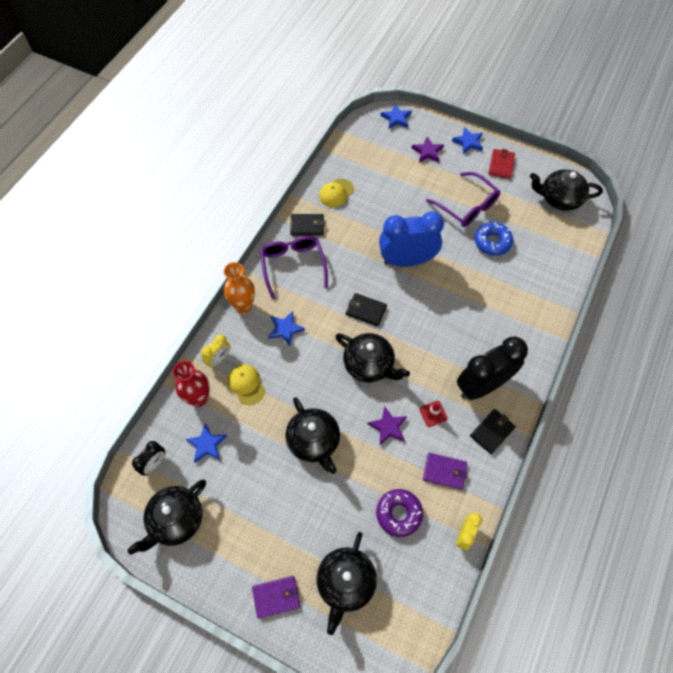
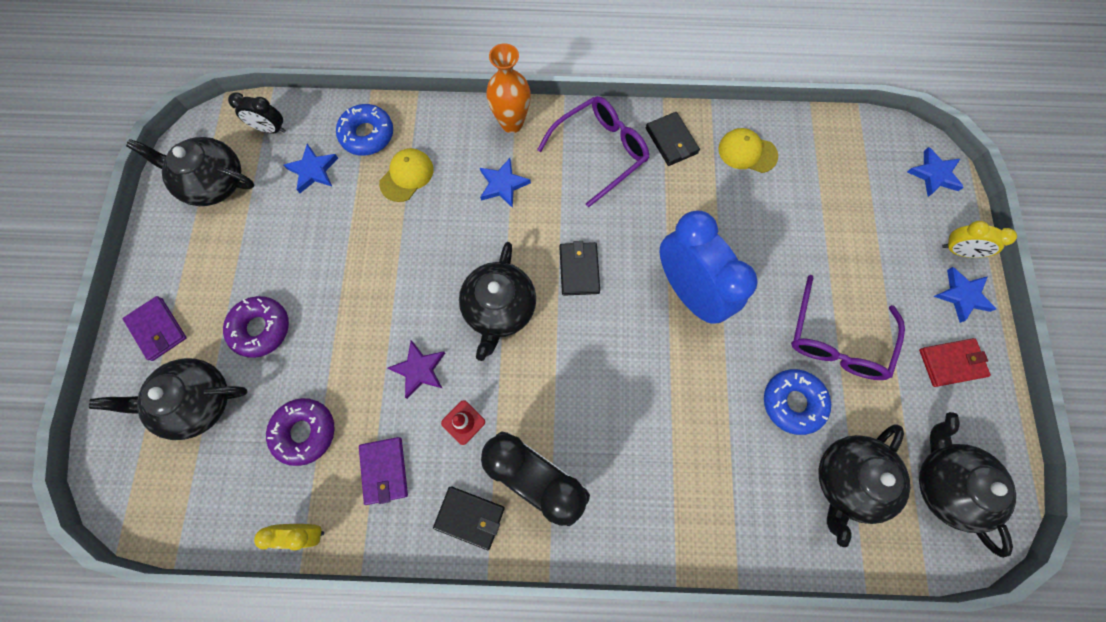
camera: 65 degrees right, 10 degrees up
red vase [173,361,210,407] -> blue donut [336,104,393,156]
yellow clock [201,335,230,367] -> yellow clock moved to [942,221,1017,258]
black teapot [285,397,340,474] -> black teapot moved to [819,424,910,547]
purple star [412,136,444,163] -> none
none -> purple donut [223,296,289,358]

